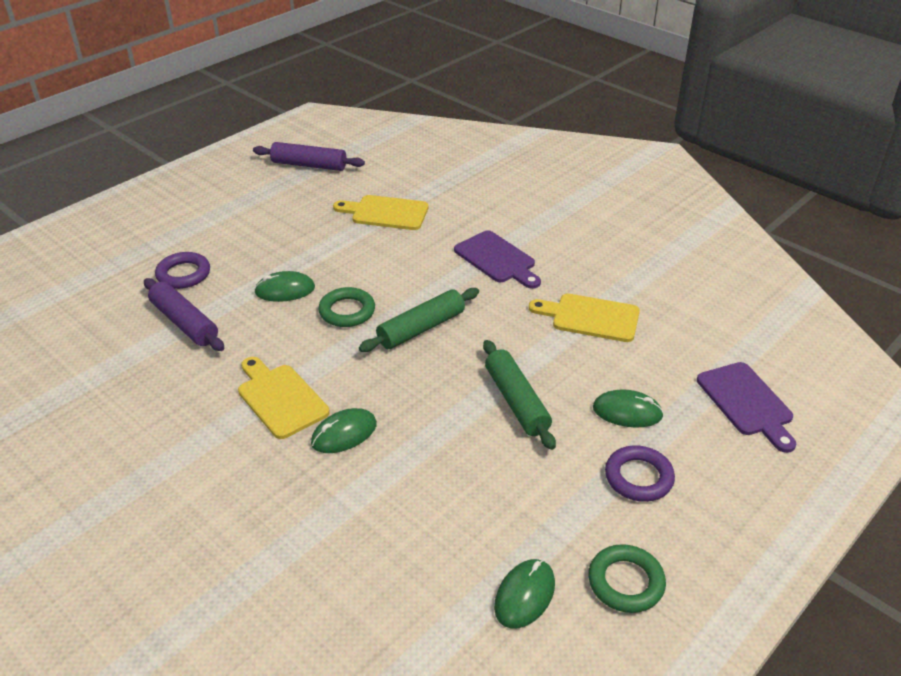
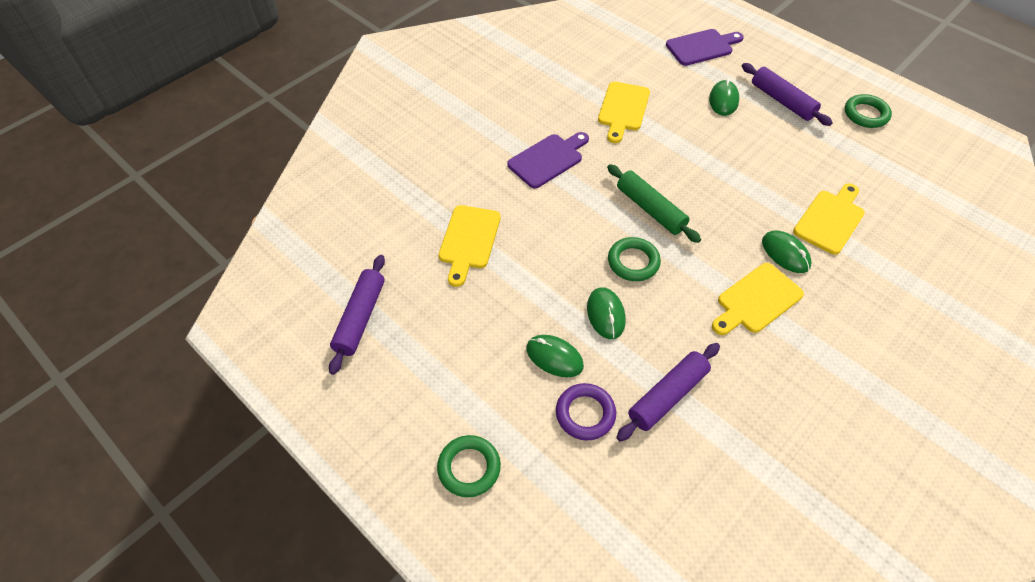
camera: 90 degrees left, 15 degrees up
green rolling pin [483,340,556,450] -> none
green mouse [494,559,555,629] -> green mouse moved to [526,335,584,377]
purple ring [605,445,675,502] -> purple rolling pin [742,63,833,126]
none -> green ring [437,435,501,497]
none -> yellow cutting board [793,183,865,255]

